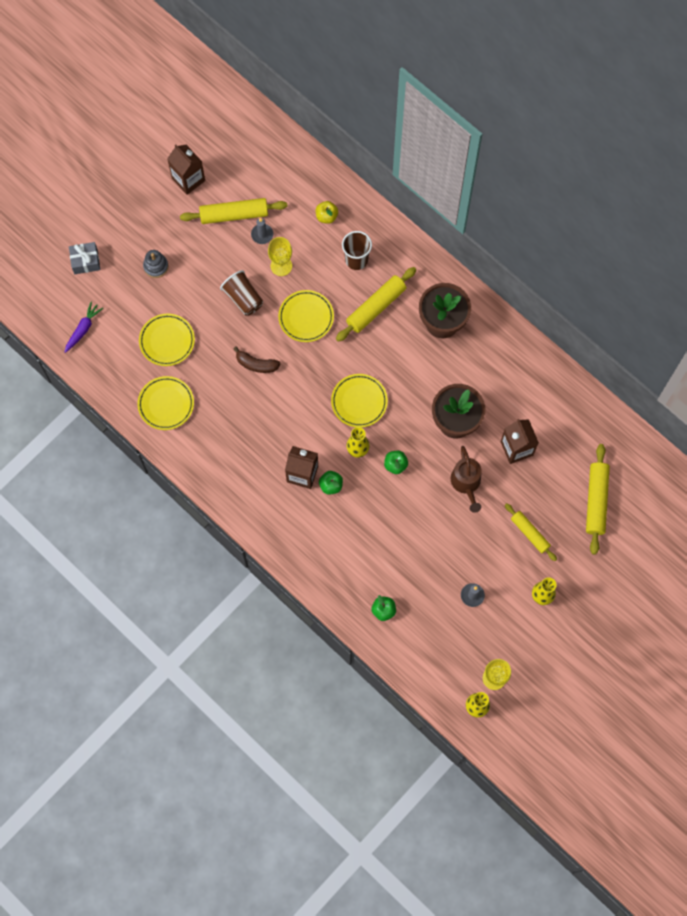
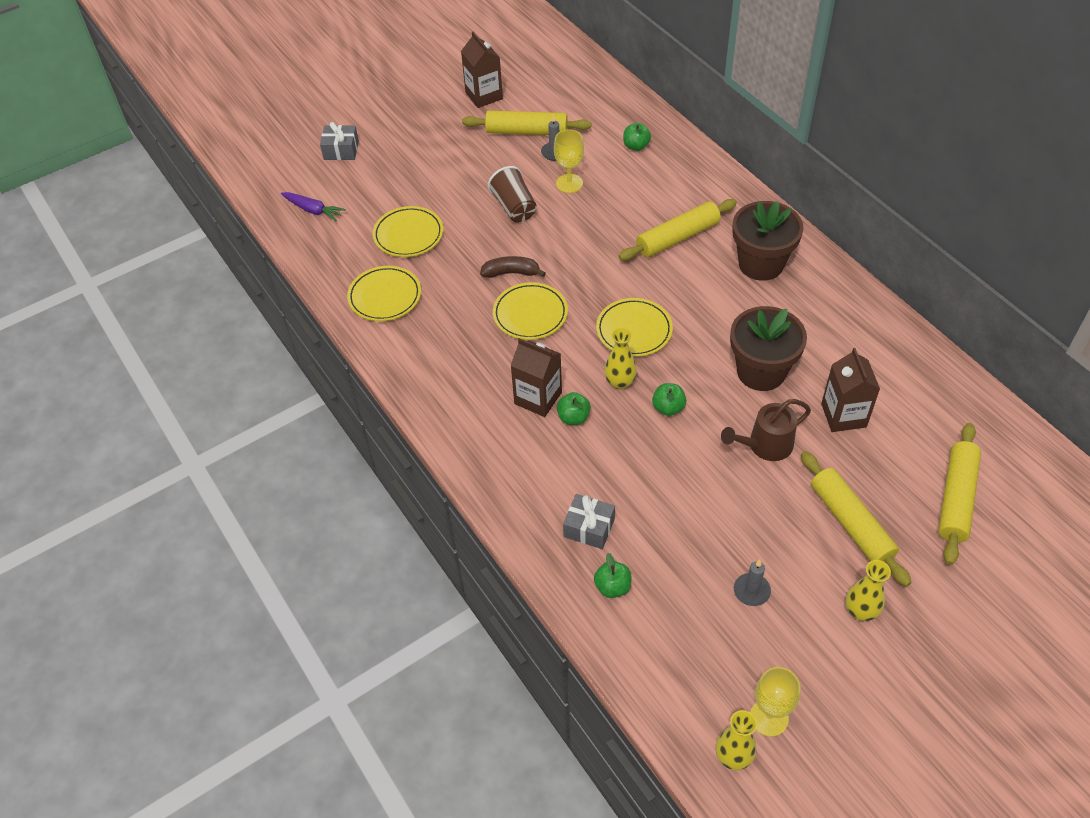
camera: 15 degrees right, 20 degrees down
purple carrot [65,301,103,353] -> purple carrot turned 75 degrees clockwise [281,192,346,221]
grey stacking toy [143,250,168,278] -> none
brown banana [233,346,281,373] -> brown banana turned 150 degrees clockwise [480,256,546,278]
yellow plate [278,290,334,342] -> yellow plate moved to [493,282,568,340]
yellow apple [316,201,338,224] -> green apple [623,123,651,151]
brown cup [342,231,372,270] -> none
brown watering can [451,446,482,513] -> brown watering can turned 60 degrees clockwise [721,399,811,461]
yellow rolling pin [505,503,557,561] -> yellow rolling pin [801,451,911,587], size x1.52
none -> grey gift [563,494,615,549]

